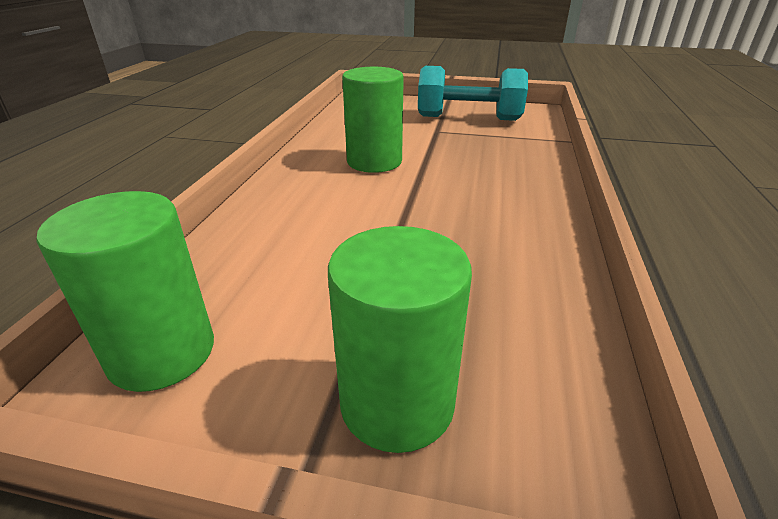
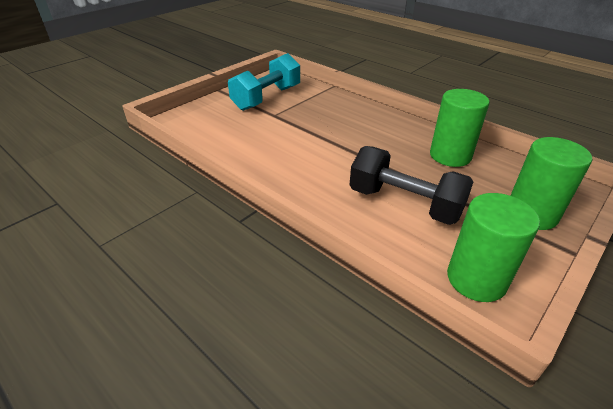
camera: 60 degrees left, 5 degrees up
green cylinder [342,67,404,173] -> green cylinder moved to [430,89,490,167]
none -> black dumbbell [350,146,473,225]

